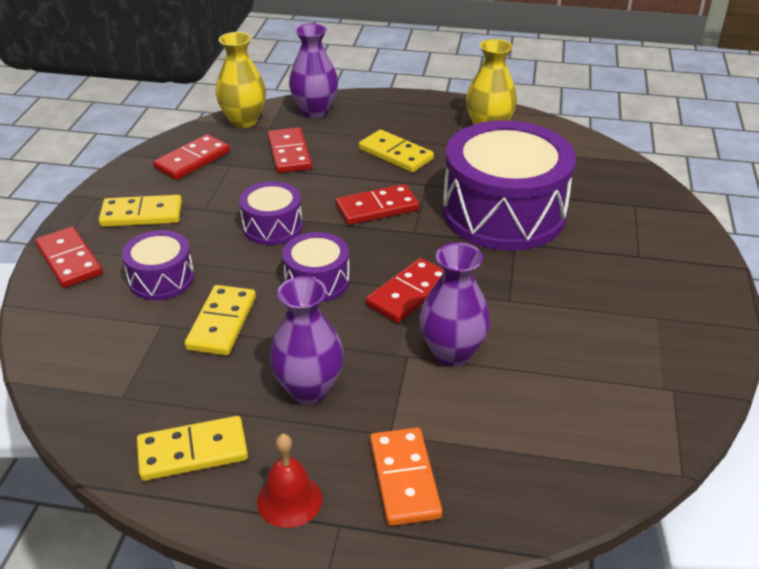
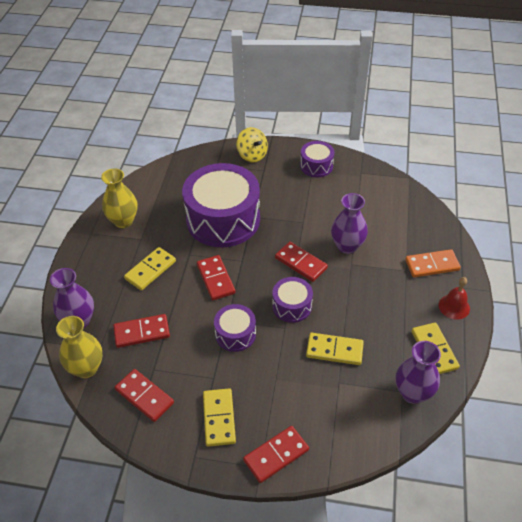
camera: 90 degrees left, 10 degrees up
purple drum [122,230,194,300] -> purple drum moved to [300,141,334,177]
purple vase [269,276,344,404] -> purple vase moved to [396,341,441,404]
none -> yellow spinning top [236,127,268,163]

